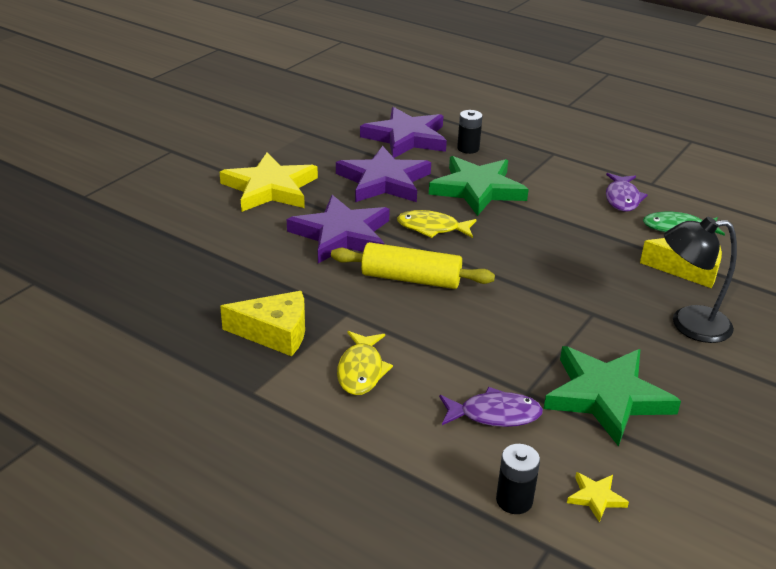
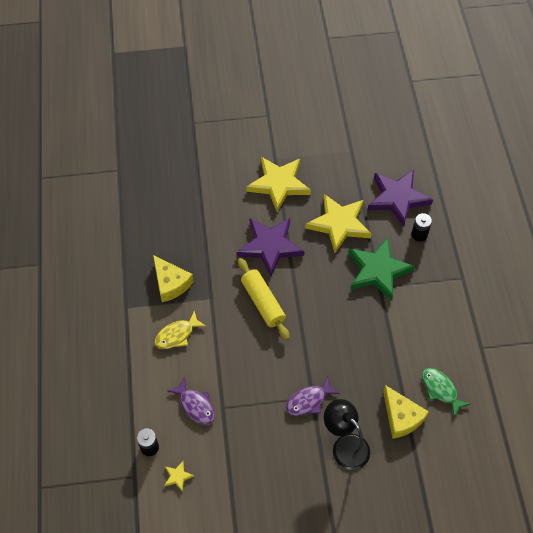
camera: 50 degrees right, 25 degrees up
purple star [336,146,431,202] -> yellow star [305,194,372,253]
yellow fish [397,210,477,238] -> none
green star [544,346,681,447] -> none
purple fish [606,173,648,212] -> purple fish moved to [286,376,340,416]

